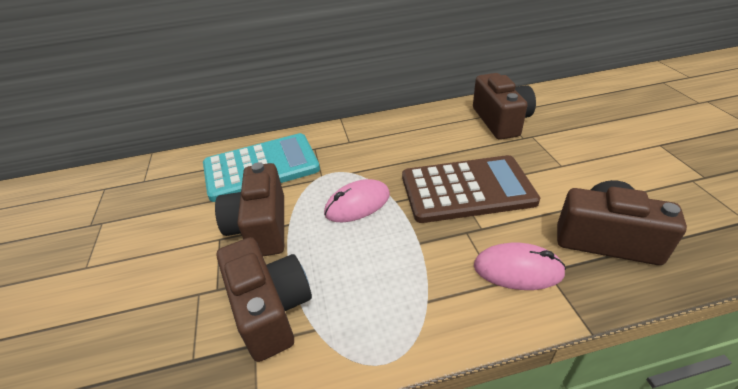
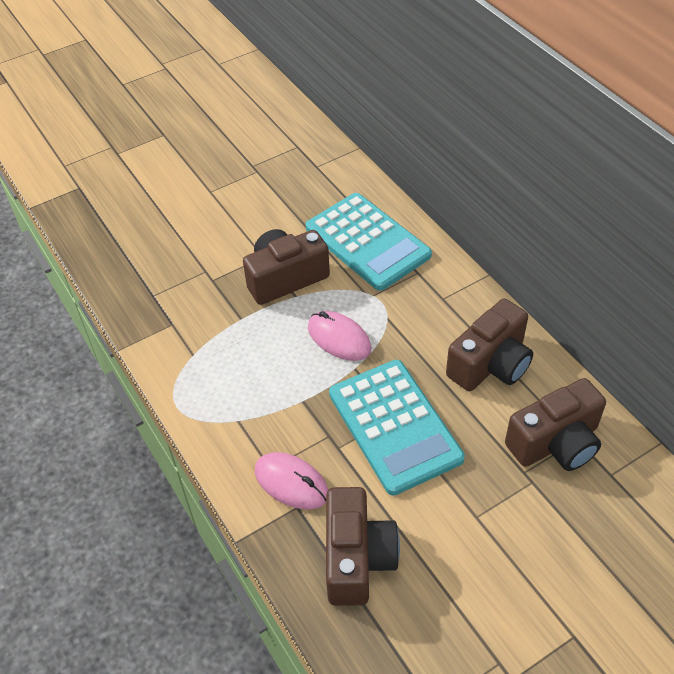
camera: 70 degrees right, 10 degrees up
brown camera [217,237,312,362] -> brown camera moved to [446,299,533,391]
brown calculator [402,155,540,223] -> turquoise calculator [329,360,465,495]
pink mouse [474,243,566,290] -> pink mouse turned 45 degrees counterclockwise [255,452,328,510]

